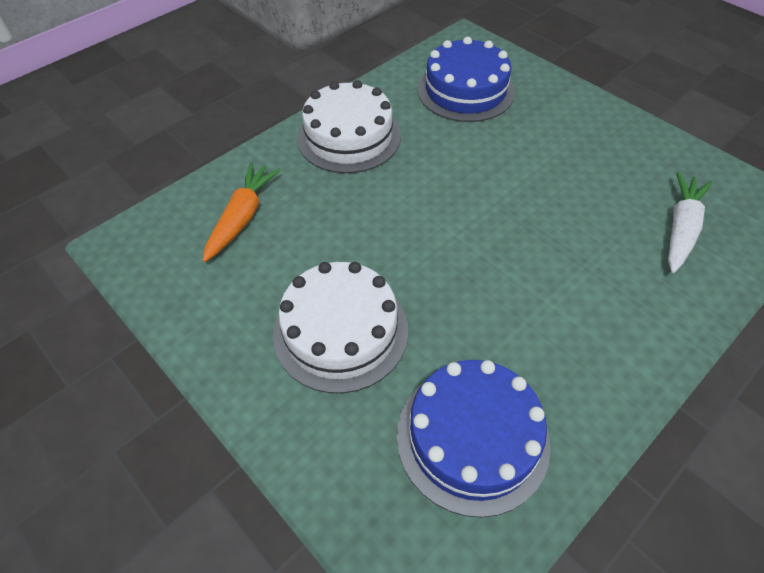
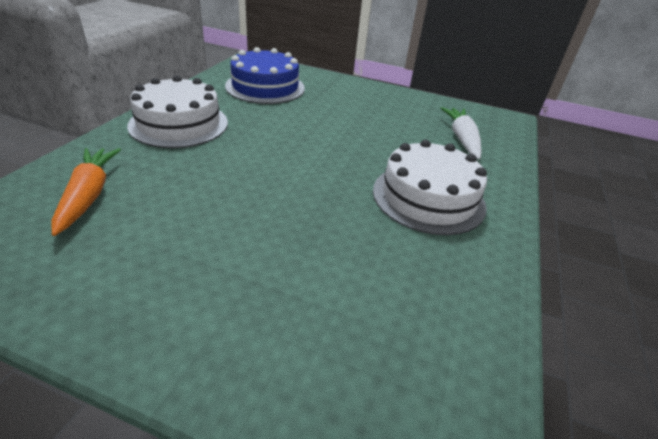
camera: 30 degrees left, 15 degrees down
white cake [273,262,408,393] -> white cake moved to [373,139,487,235]
blue cake [397,360,551,518] -> none

